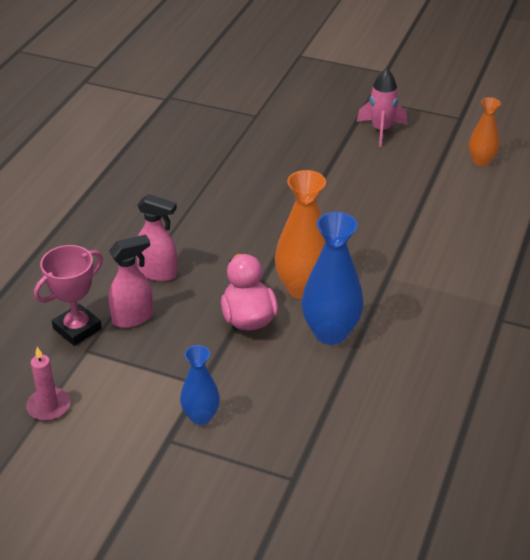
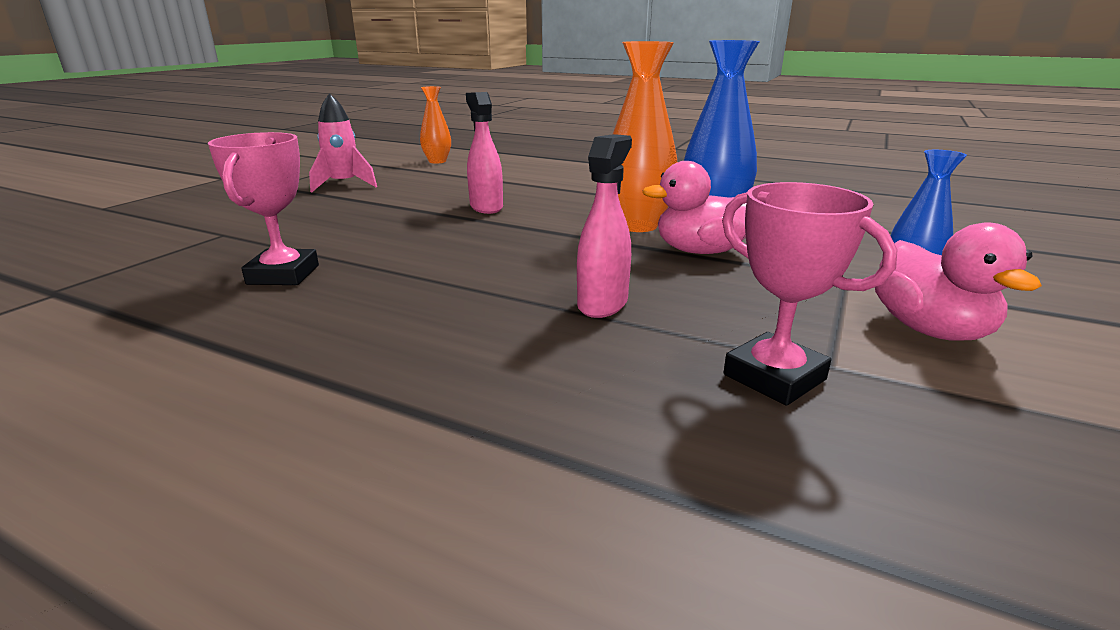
camera: 85 degrees left, 15 degrees down
pink candle [26,347,71,421] -> none
pink spray bottle [108,235,153,328] -> pink spray bottle moved to [466,92,503,214]
none -> pink trophy [208,132,319,285]
none -> pink duck [875,222,1042,341]

